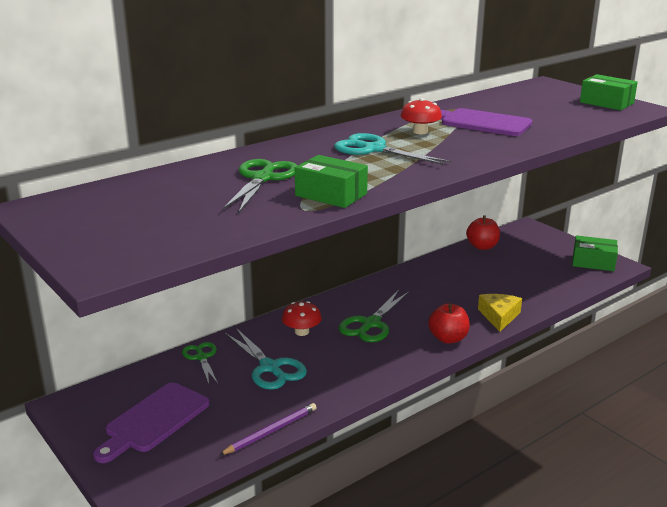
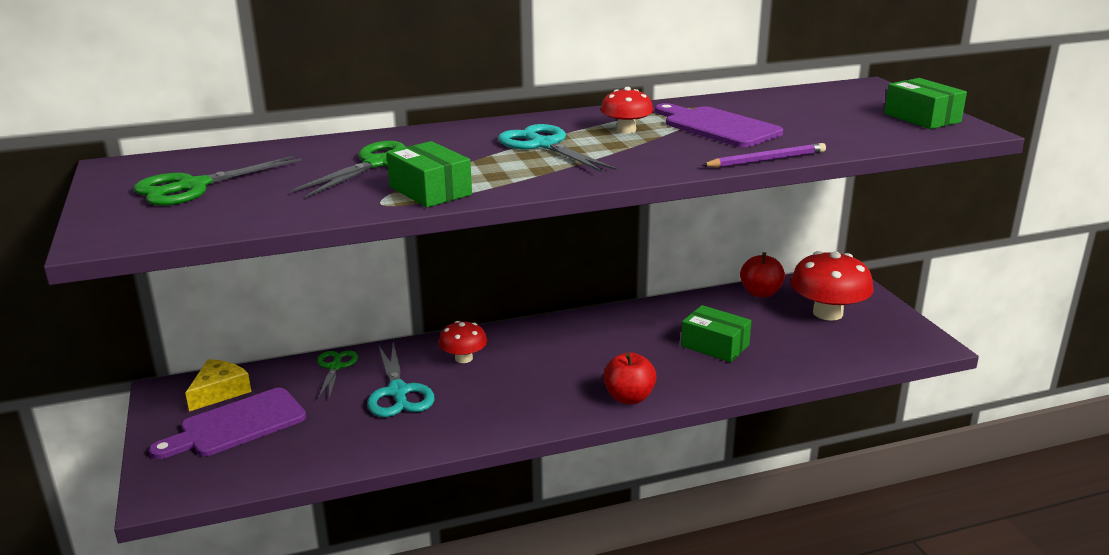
camera: 20 degrees right, 0 degrees up
purple pencil [220,403,317,455] -> purple pencil moved to [702,143,826,167]
green scissors [338,290,409,342] -> green scissors moved to [134,156,302,206]
yellow cheese [478,294,522,332] -> yellow cheese moved to [185,359,251,411]
green box [572,235,618,271] -> green box moved to [681,305,751,362]
none -> red mushroom [790,251,874,321]

